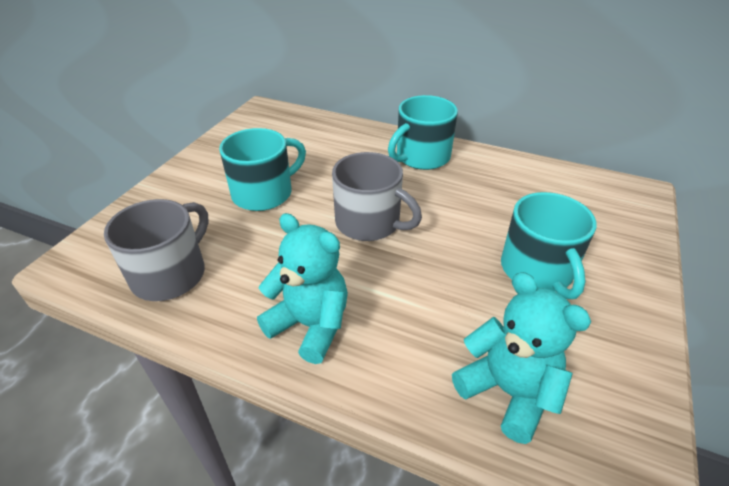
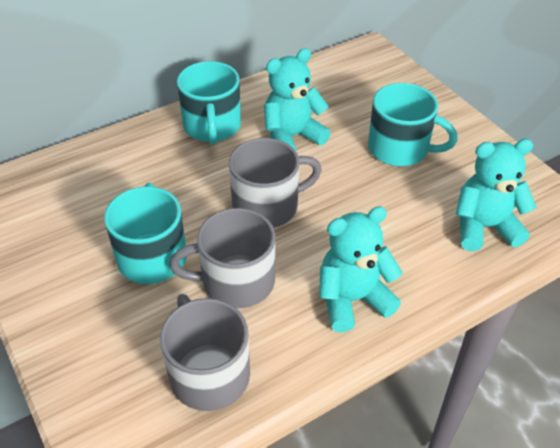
camera: 55 degrees left, 5 degrees up
none -> grey mug [169,208,275,308]
none -> turquoise teddy bear [264,48,331,151]

